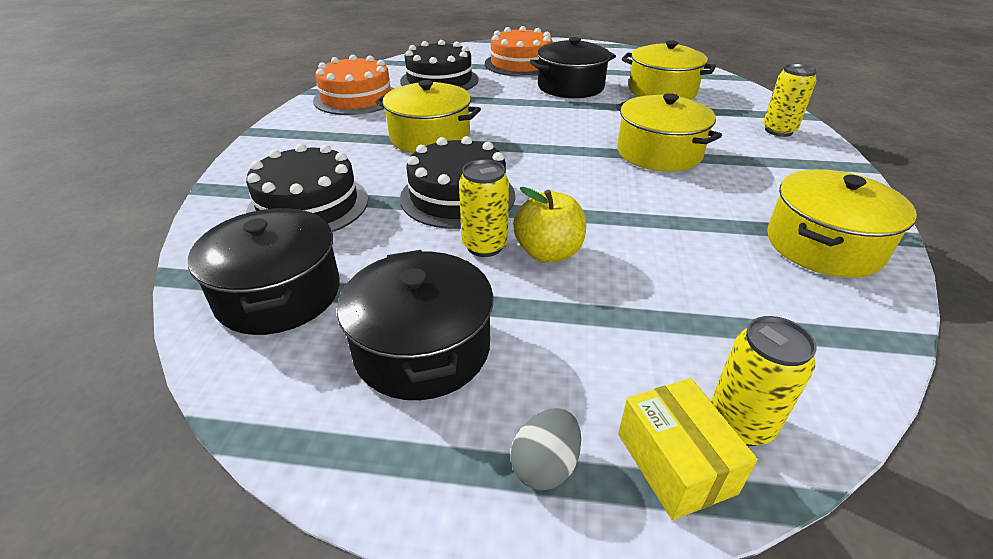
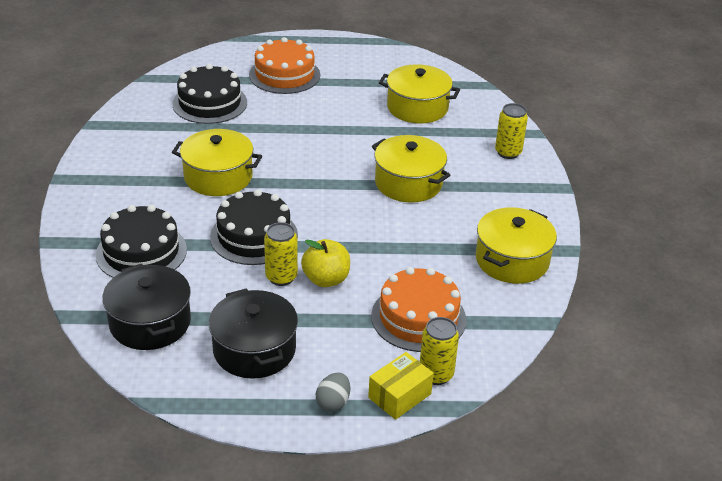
camera: 10 degrees left, 0 degrees up
orange cake [313,55,394,115] -> orange cake moved to [371,267,466,352]
black pot [529,37,616,98] -> none
yellow box [618,378,758,520] -> yellow box turned 75 degrees clockwise [368,352,434,420]

